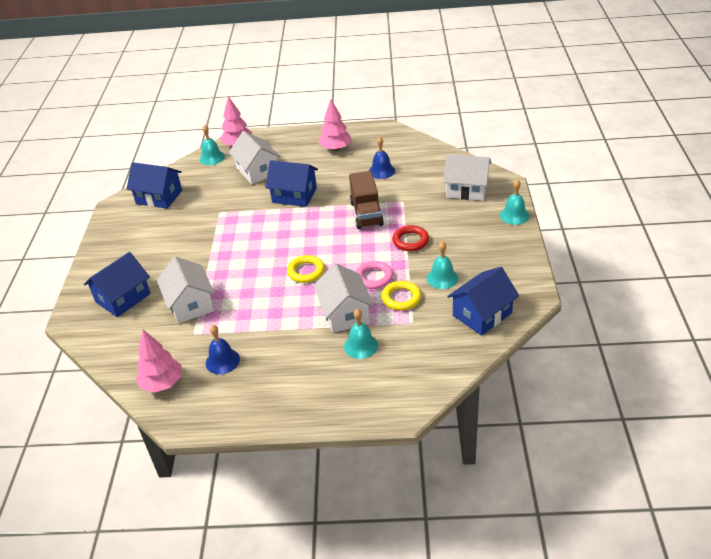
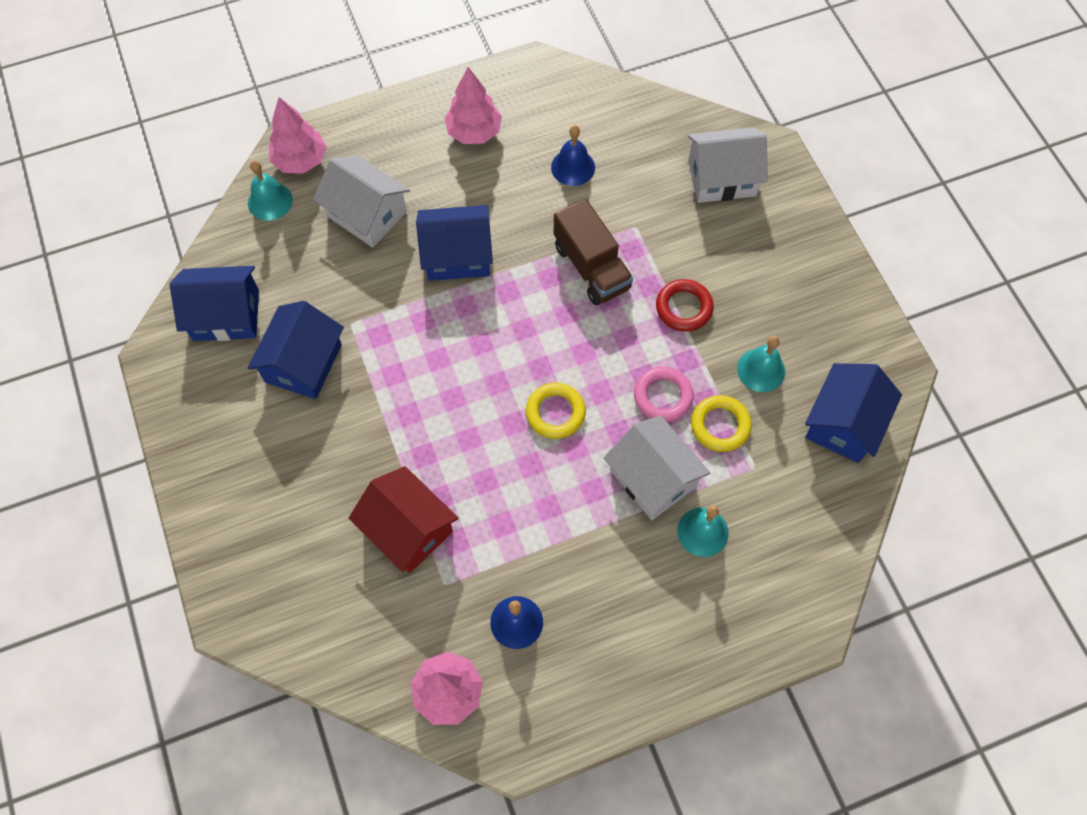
camera: 25 degrees left, 25 degrees up
blue house [84,252,151,317] -> blue house moved to [248,301,344,399]
white house [157,256,215,324] -> red house [349,466,458,573]
turquoise bell [500,179,529,225] -> none

